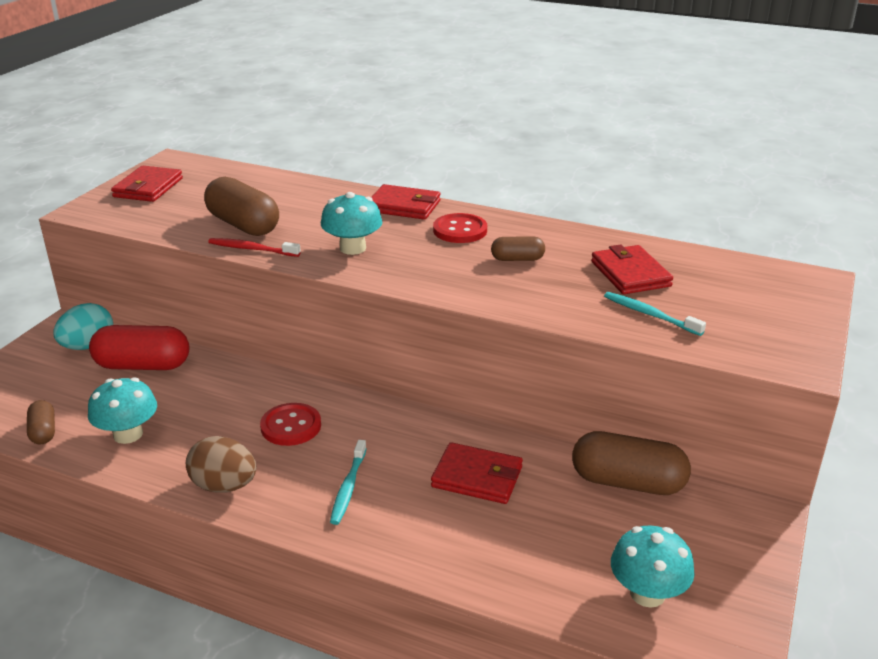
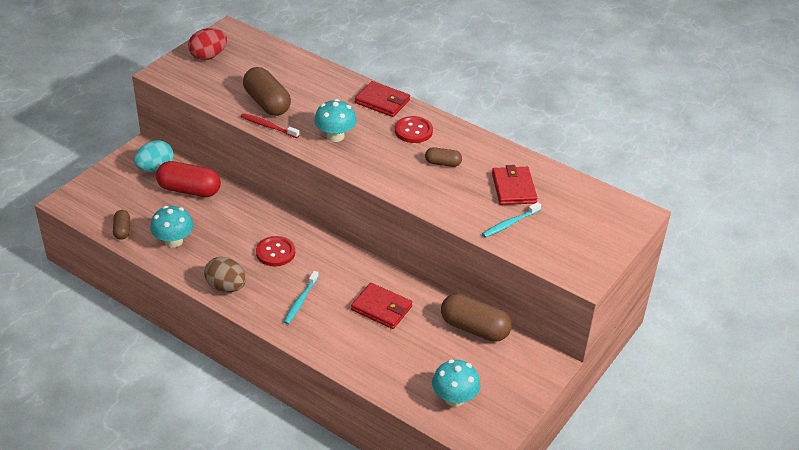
camera: 10 degrees right, 10 degrees up
red wallet [111,166,183,202] -> red egg [188,28,227,60]
turquoise toothbrush [604,292,706,336] -> turquoise toothbrush turned 90 degrees counterclockwise [482,202,541,238]

